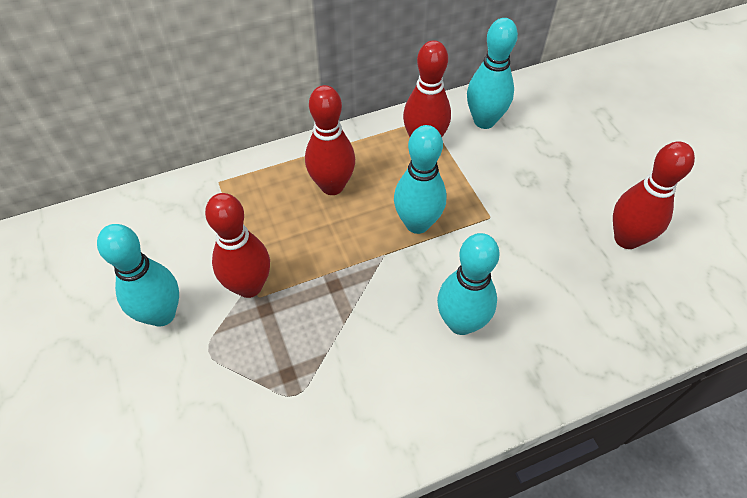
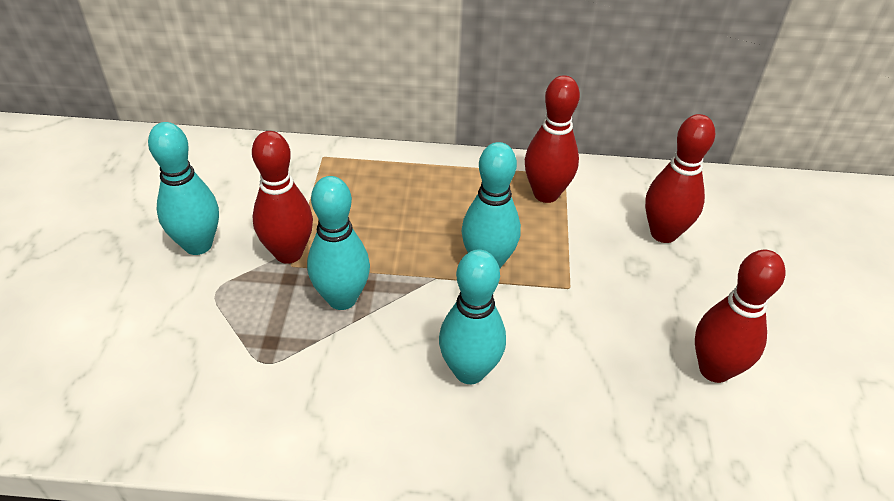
camera: 25 degrees right, 10 degrees down
red bowling pin [305,85,355,195] -> red bowling pin moved to [645,114,715,243]
turquoise bowling pin [467,18,518,129] -> turquoise bowling pin moved to [307,176,370,310]

